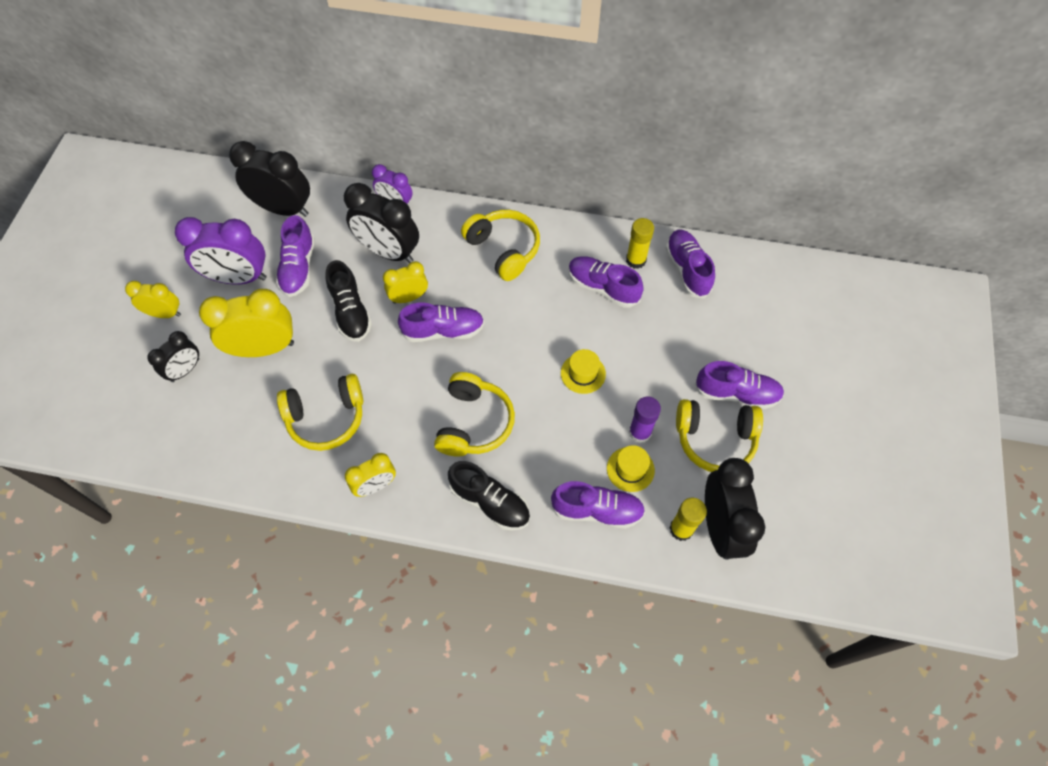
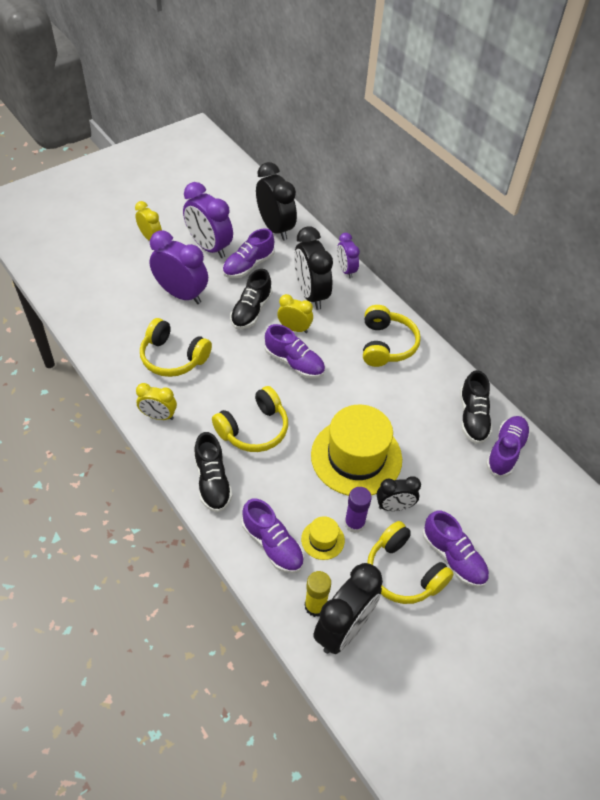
camera: 40 degrees right, 10 degrees down
black clock [147,331,199,382] -> black clock moved to [377,476,421,511]
yellow clock [199,289,294,357] -> purple clock [149,231,208,304]
yellow hat [561,349,606,394] -> yellow hat [311,405,402,496], size x2.26
purple shoe [568,256,644,308] -> none
yellow glue stick [626,218,654,269] -> black shoe [460,370,492,444]

